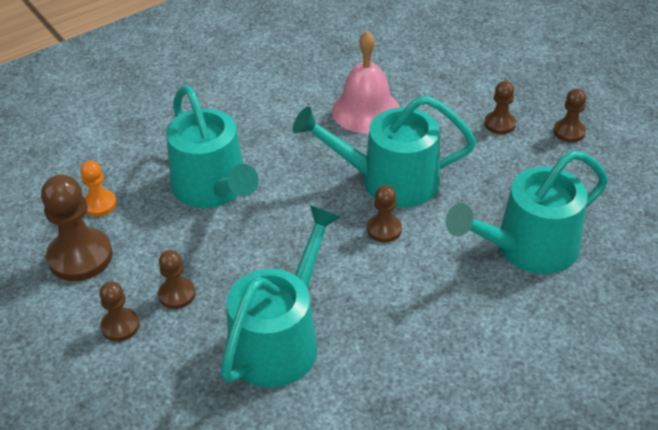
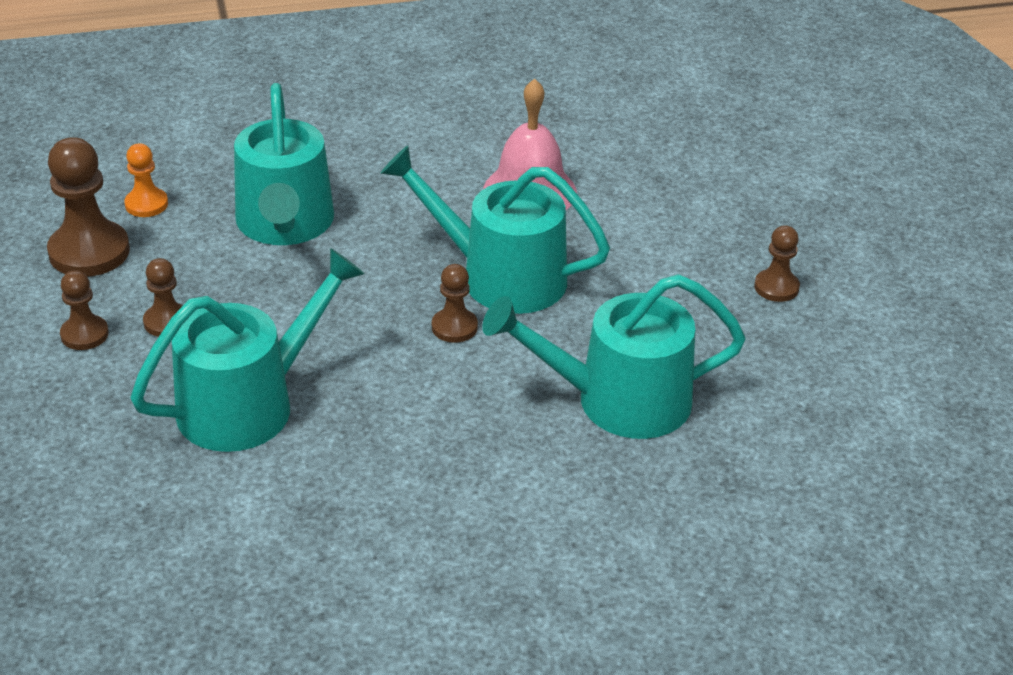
camera: 20 degrees right, 5 degrees down
brown pawn [484,81,516,134] -> none

